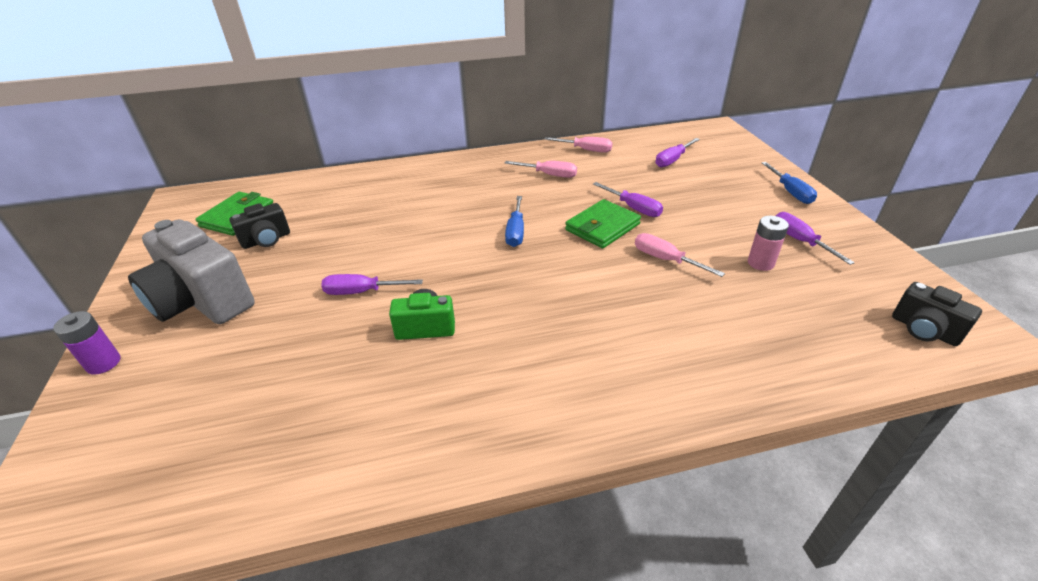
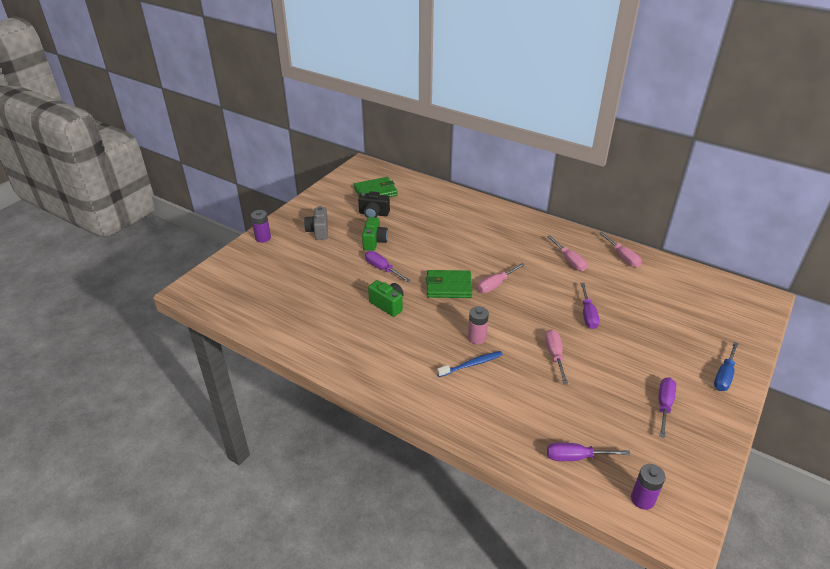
camera: 45 degrees right, 0 degrees up
grey camera [128,219,255,324] -> grey camera [304,206,328,240], size x0.52
blue screwdriver [505,196,524,247] -> pink screwdriver [478,263,525,293]
green wallet [565,199,641,248] -> green wallet moved to [426,270,472,298]
purple screwdriver [655,138,700,167] -> purple screwdriver moved to [547,443,631,461]
pink battery [748,216,789,271] -> pink battery moved to [468,306,489,344]
black camera [892,282,982,346] -> purple battery [631,464,666,510]
none -> green camera [362,217,388,251]
none -> blue toothbrush [437,351,503,377]

